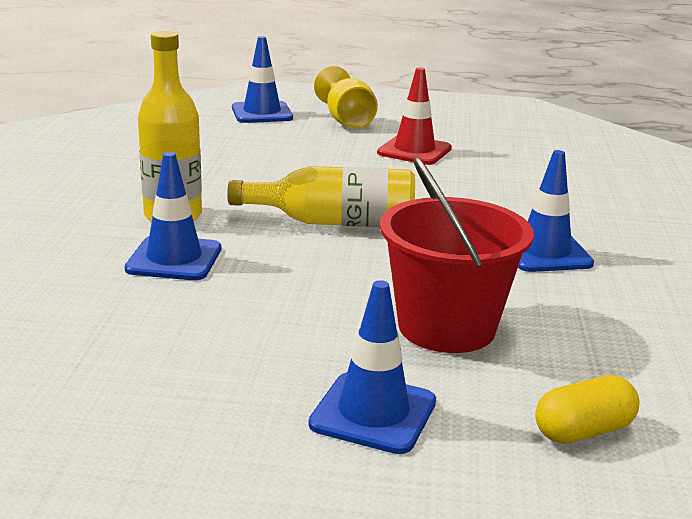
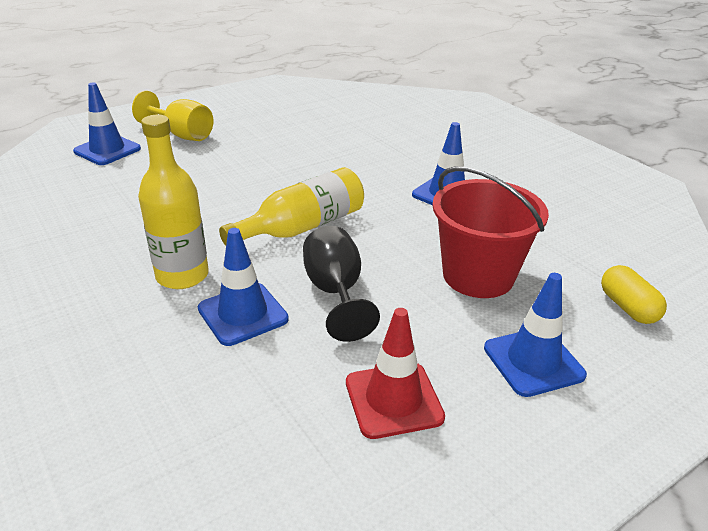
camera: 40 degrees left, 10 degrees up
red traffic cone [377,67,452,165] -> red traffic cone moved to [346,308,445,439]
yellow capsule [535,375,639,444] -> yellow capsule turned 45 degrees counterclockwise [601,265,667,324]
none -> black goblet [303,226,380,342]

